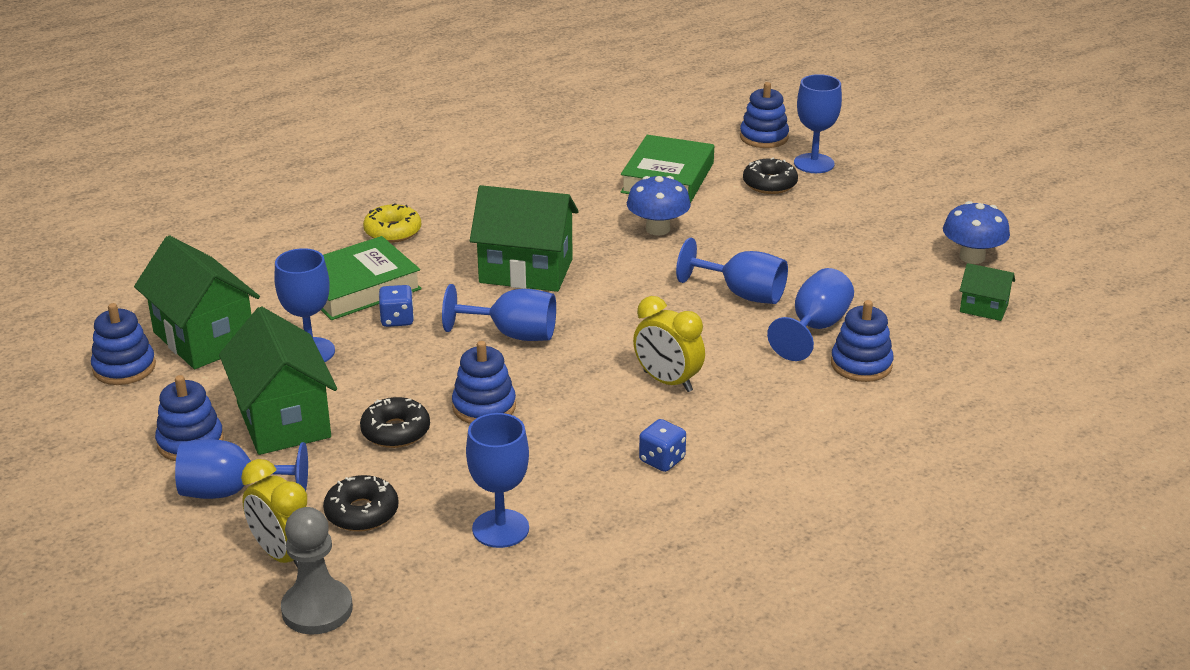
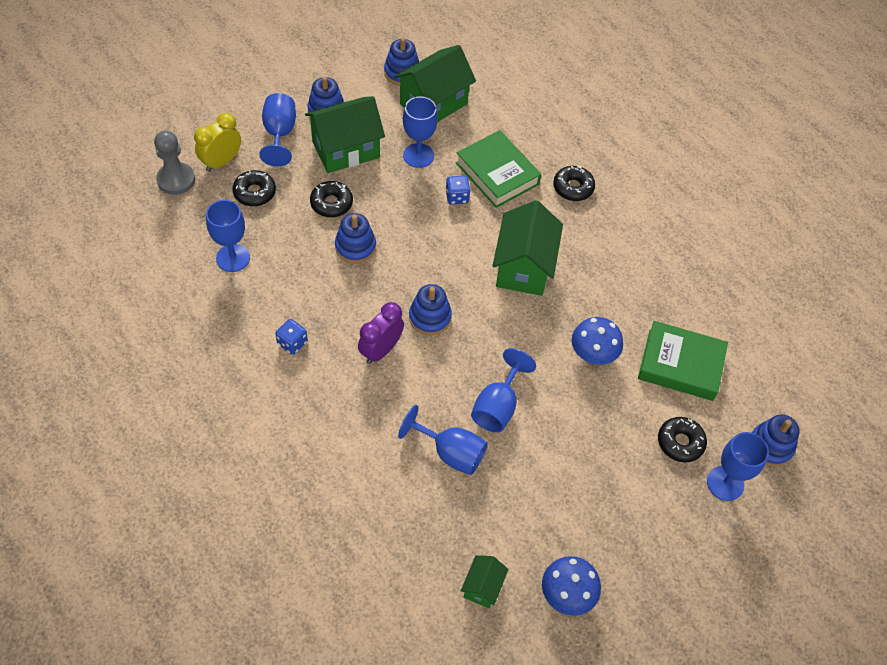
camera: 85 degrees right, 25 degrees up
yellow donut [363,203,421,243] -> black donut [553,166,595,201]
blue goblet [442,284,556,341] -> none
yellow clock [633,296,705,392] -> purple clock [358,302,404,364]
blue stacking toy [831,300,894,382] -> blue stacking toy moved to [409,284,452,335]

